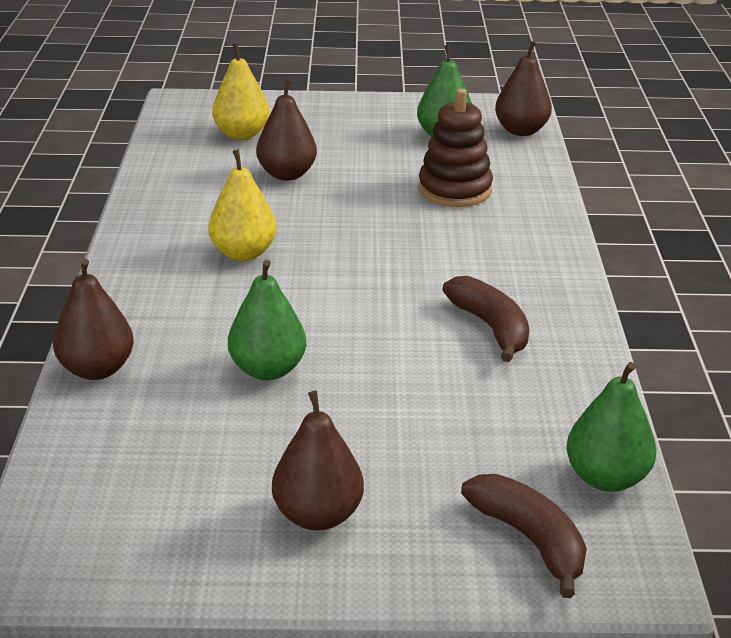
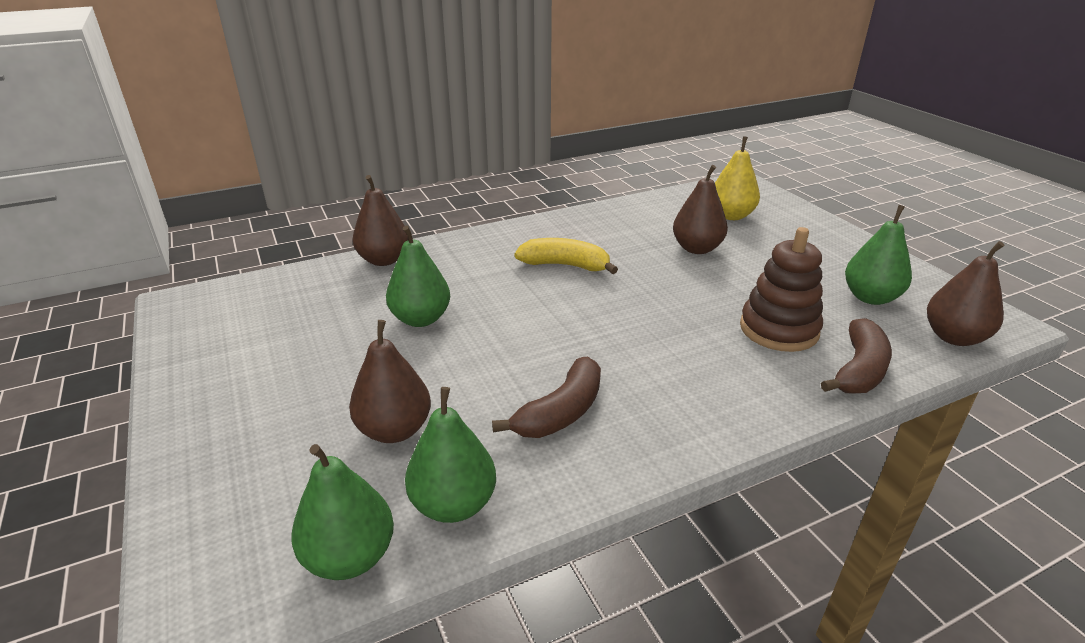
camera: 65 degrees right, 0 degrees up
yellow pear [208,149,277,261] -> yellow banana [515,238,618,274]
brown pear [272,391,364,531] -> brown pear moved to [349,320,431,443]
brown banana [461,474,587,598] -> brown banana moved to [821,318,892,393]
none -> green pear [405,387,496,523]

